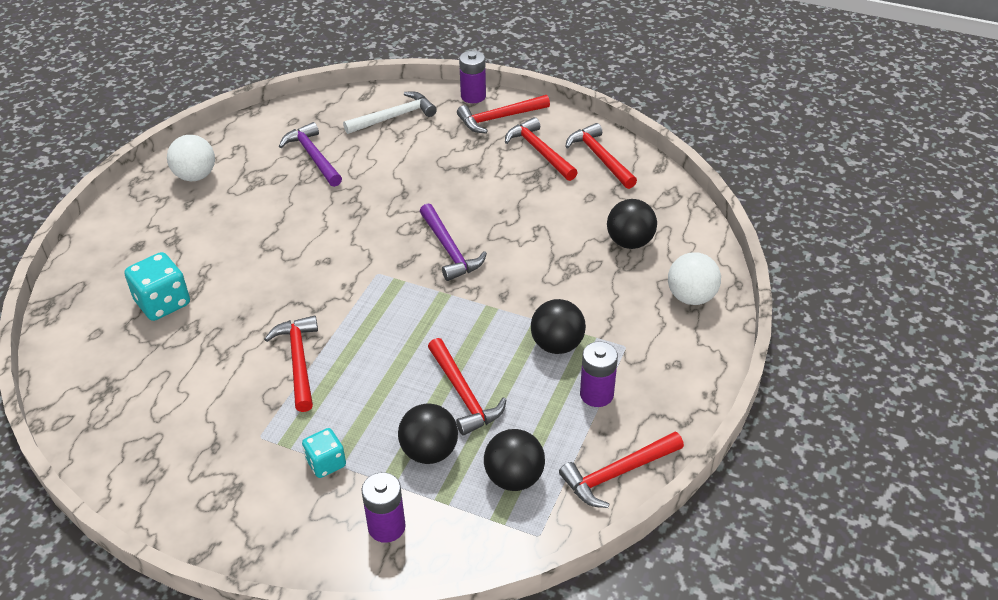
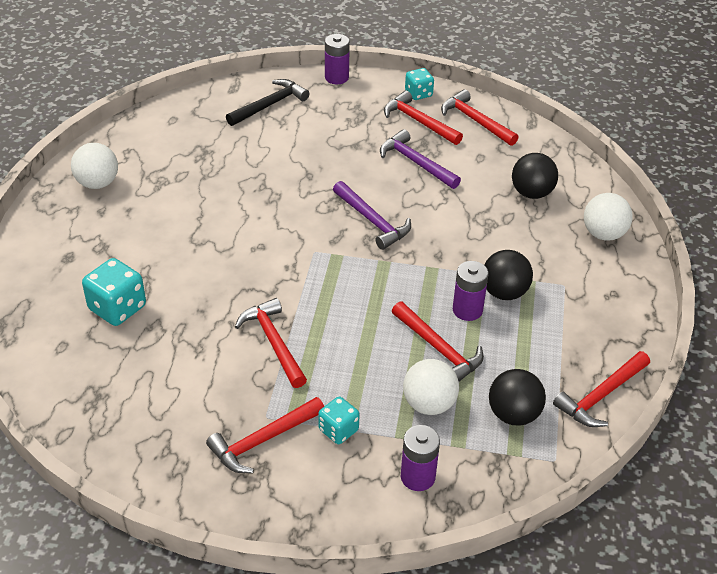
camera: 15 degrees left, 0 degrees up
purple hammer [279,122,342,187] -> purple hammer moved to [380,129,461,189]
white hammer [343,92,437,134] -> black hammer [226,79,310,126]
black ball [398,403,458,464] -> white ball [403,359,459,415]
red hammer [457,95,550,133] -> red hammer moved to [206,397,324,473]
purple battery [580,341,618,407] -> purple battery moved to [453,261,489,321]
none -> turquoise dice [405,68,434,100]

